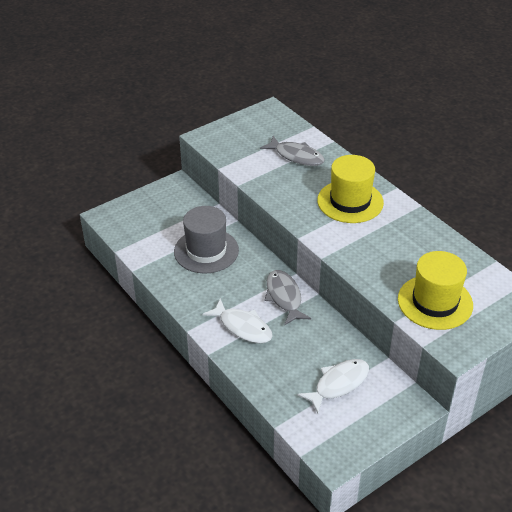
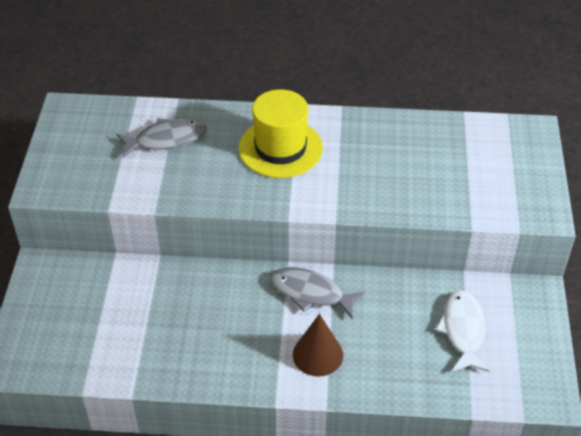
camera: 50 degrees left, 5 degrees up
grey hat [174,206,239,274] -> none
white fish [202,299,273,343] -> brown cone [293,314,343,376]
yellow hat [398,251,473,330] -> none

